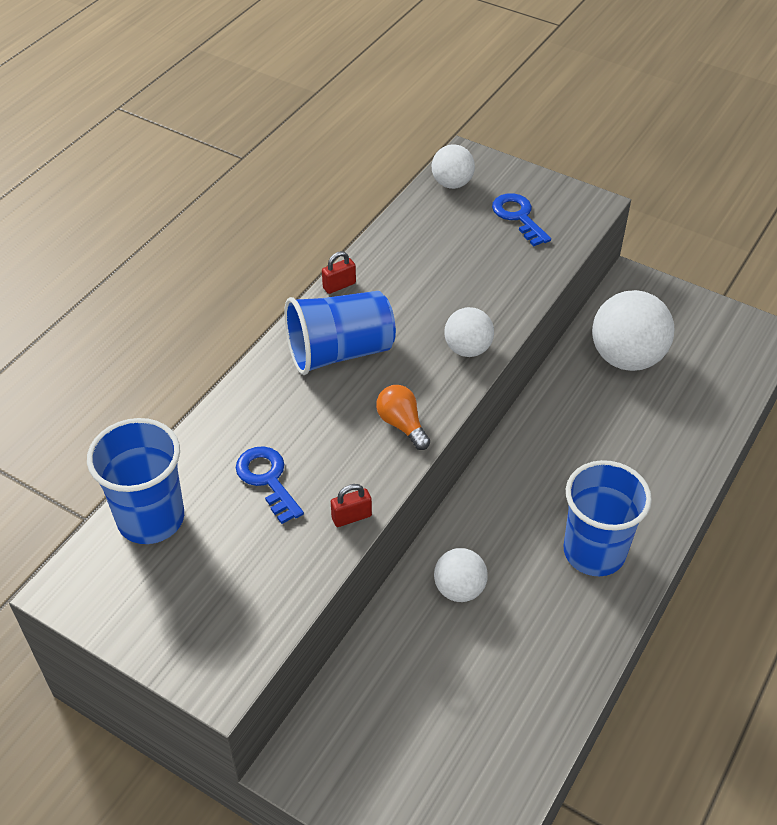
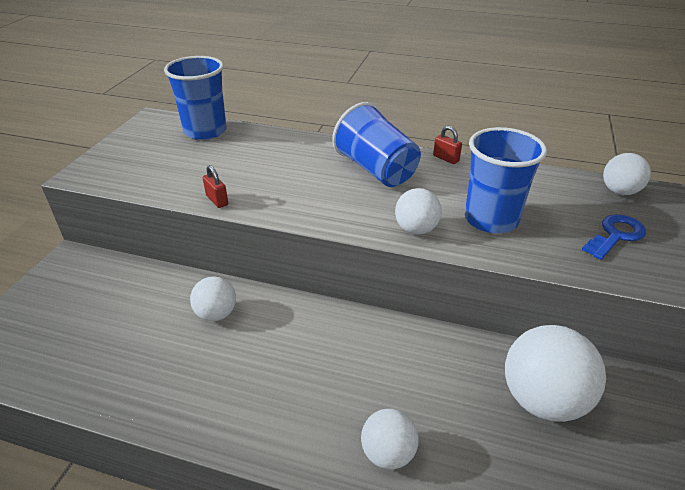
camera: 75 degrees right, 10 degrees down
blue key [236,446,304,524] -> none
orange light bulb [376,385,430,450] -> none
blue cup [564,460,652,576] -> blue cup moved to [465,127,547,233]
none -> white ball [361,409,419,469]

